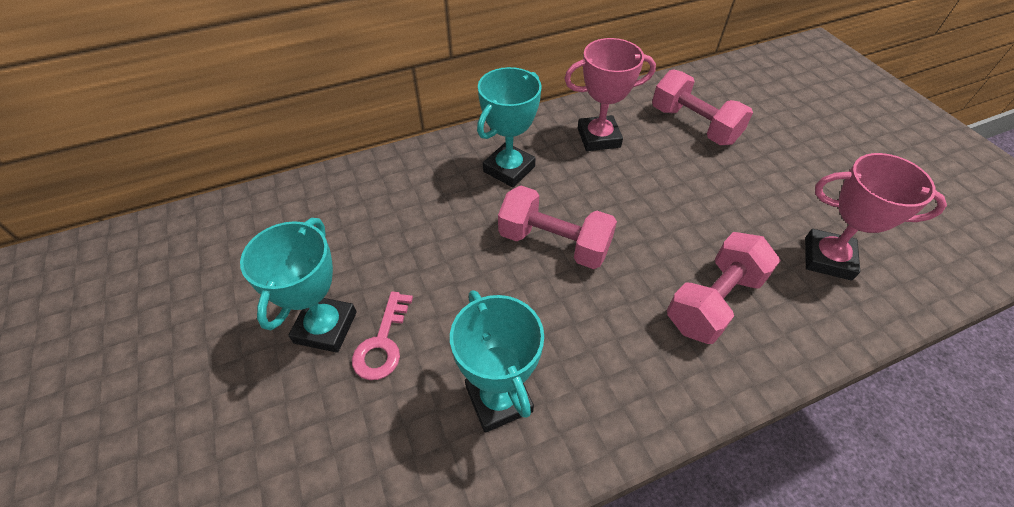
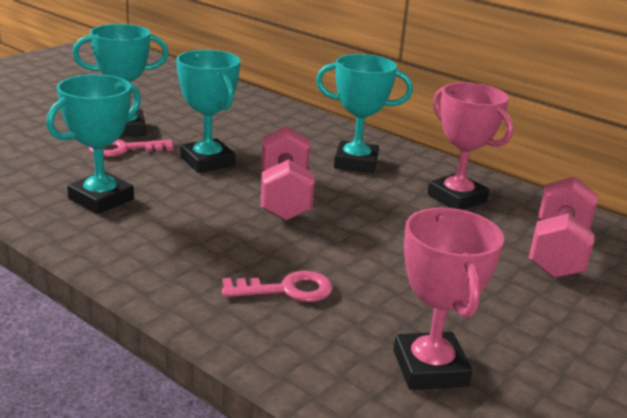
camera: 60 degrees right, 25 degrees down
pink dumbbell [667,232,781,344] -> pink key [222,271,333,302]
none -> turquoise trophy [176,50,240,173]

